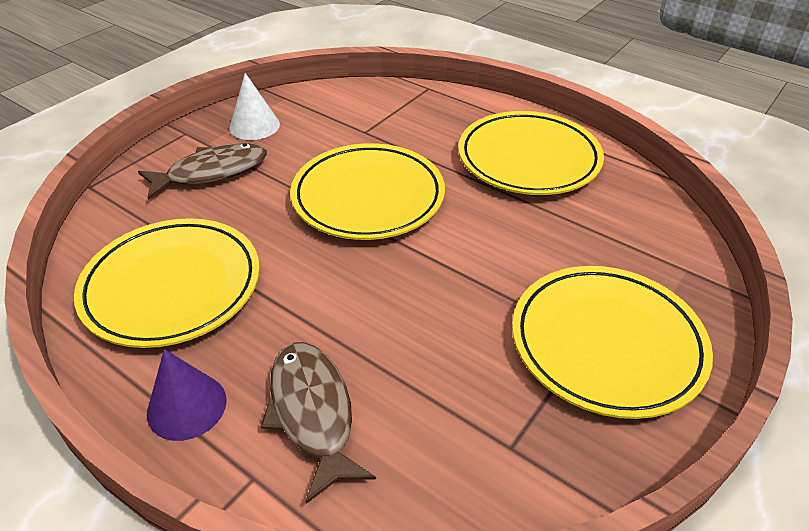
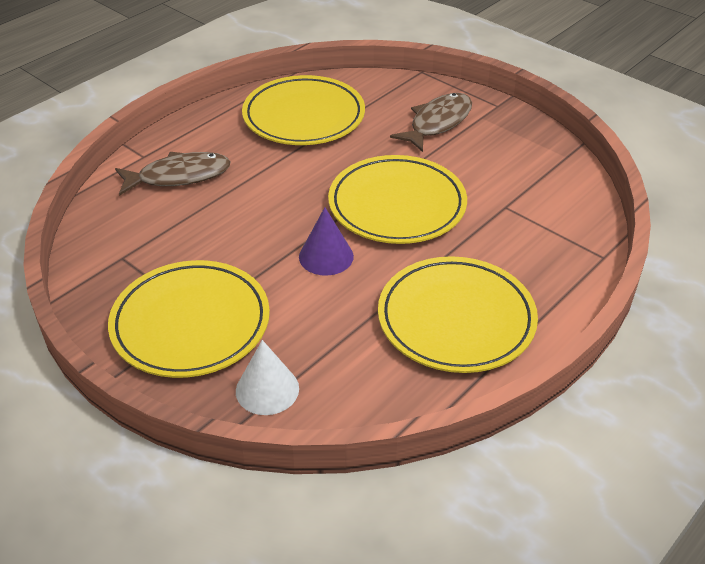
camera: 95 degrees right, 0 degrees up
brown fish [138,143,267,200] -> brown fish turned 120 degrees counterclockwise [390,93,472,152]
purple cone [147,349,227,441] -> purple cone moved to [299,207,354,276]
white cone [229,73,280,140] -> white cone moved to [236,340,299,415]

